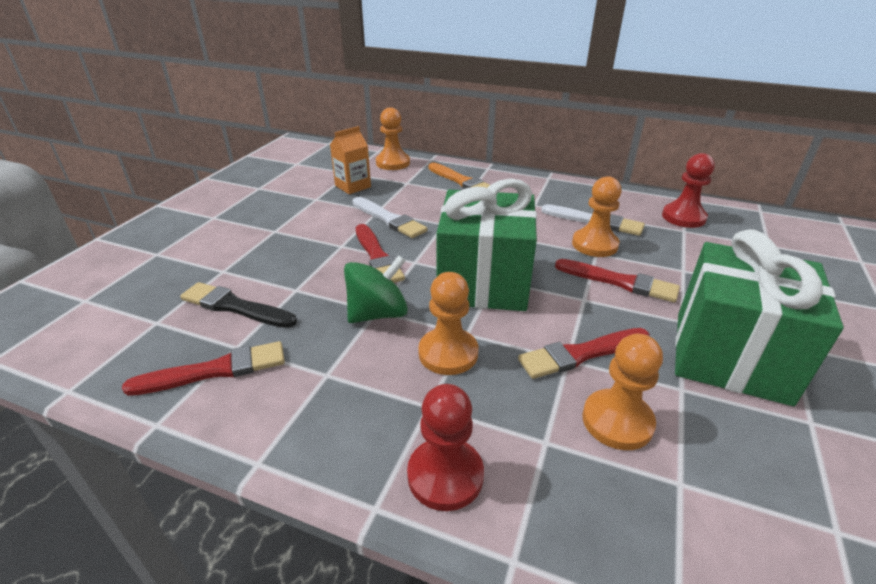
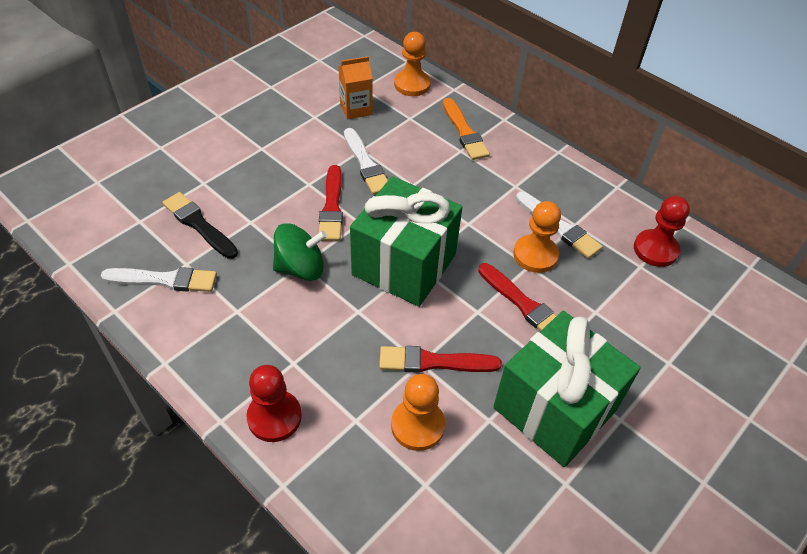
camera: 20 degrees right, 15 degrees up
red brush [122,341,285,396] -> white brush [101,267,217,292]
orange pawn [418,272,478,375] -> none

